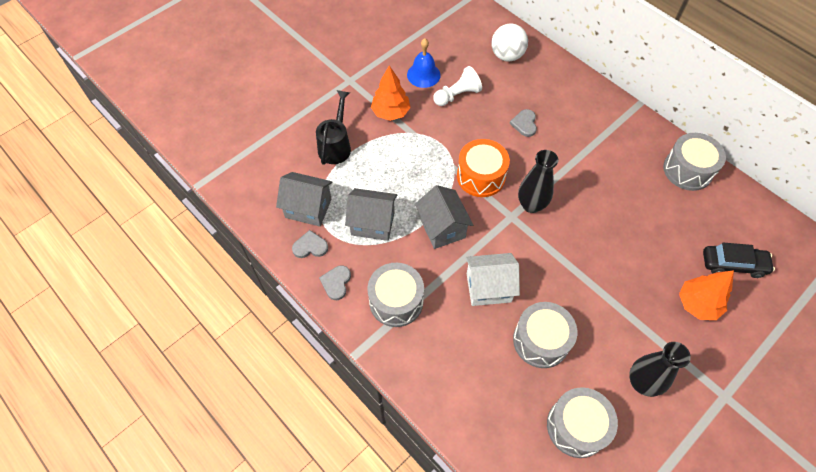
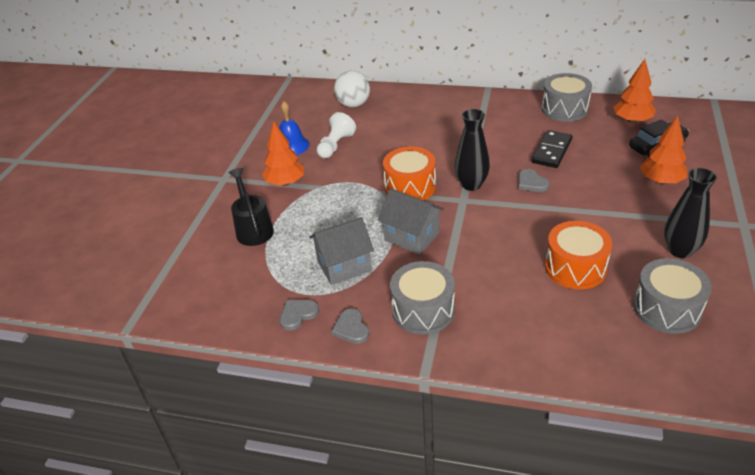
camera: 30 degrees left, 20 degrees down
grey house [276,172,332,226] -> none
white house [466,253,520,306] -> none
grey heart [510,109,537,137] -> grey heart moved to [518,169,550,192]
grey drum [513,302,577,368] -> orange drum [545,221,612,289]
none -> black domino [531,130,573,168]
none -> orange tree [614,59,656,123]

